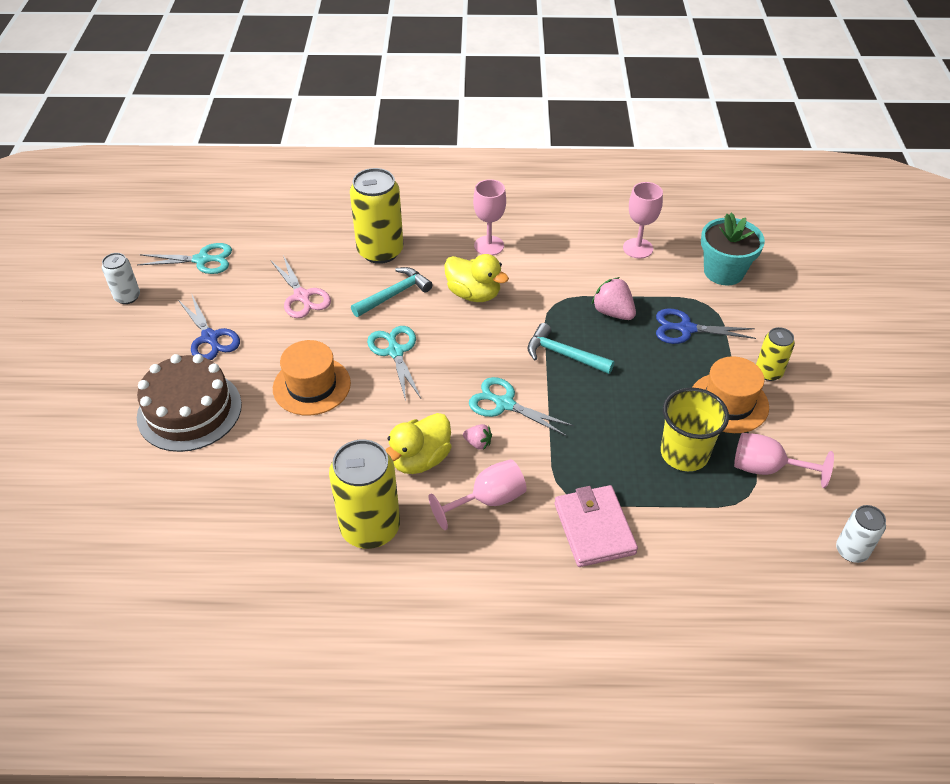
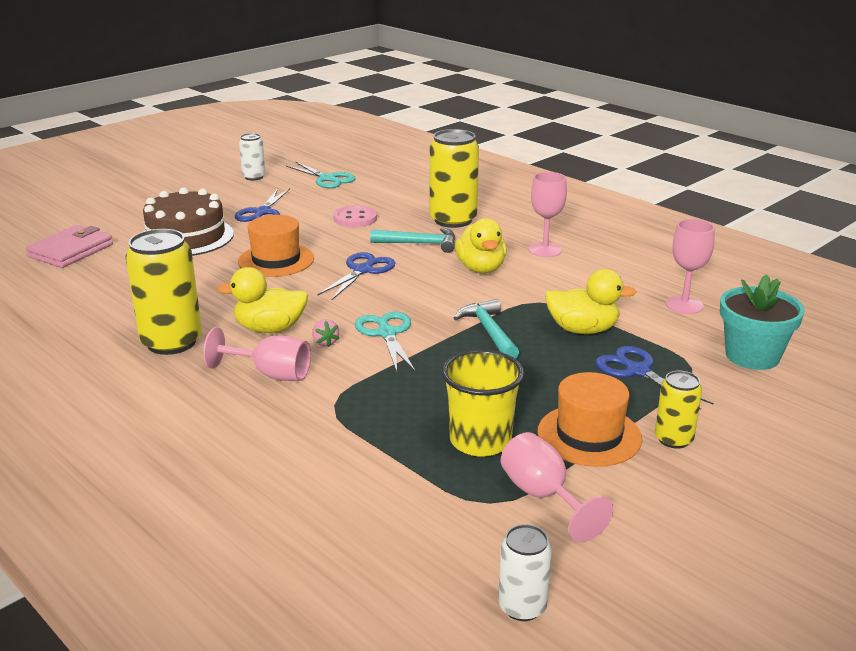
camera: 45 degrees right, 20 degrees down
pink scissors [270,255,331,318] -> pink button [333,205,377,228]
turquoise scissors [367,326,421,401] -> blue scissors [317,252,395,300]
pink wallet [554,485,638,567] -> pink wallet moved to [25,225,113,268]
pink strawberry [591,277,636,320] -> yellow duck [545,269,636,334]

